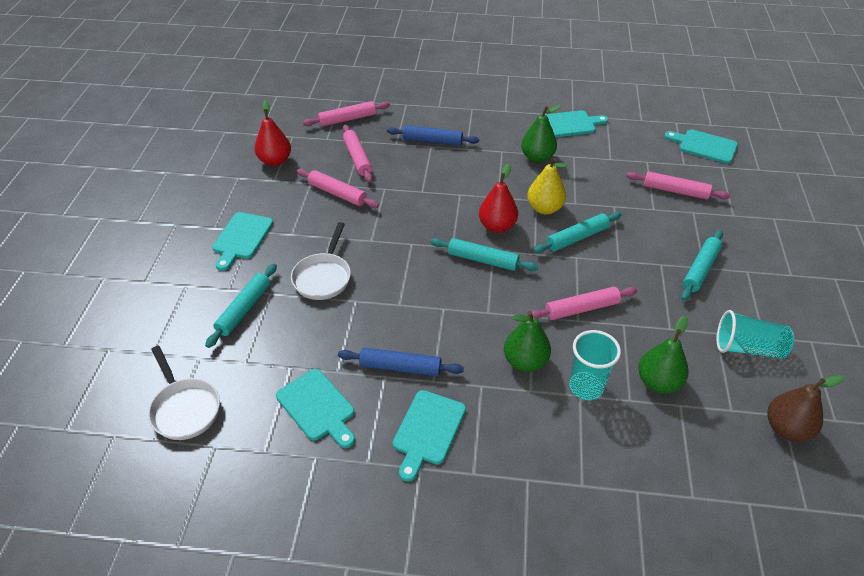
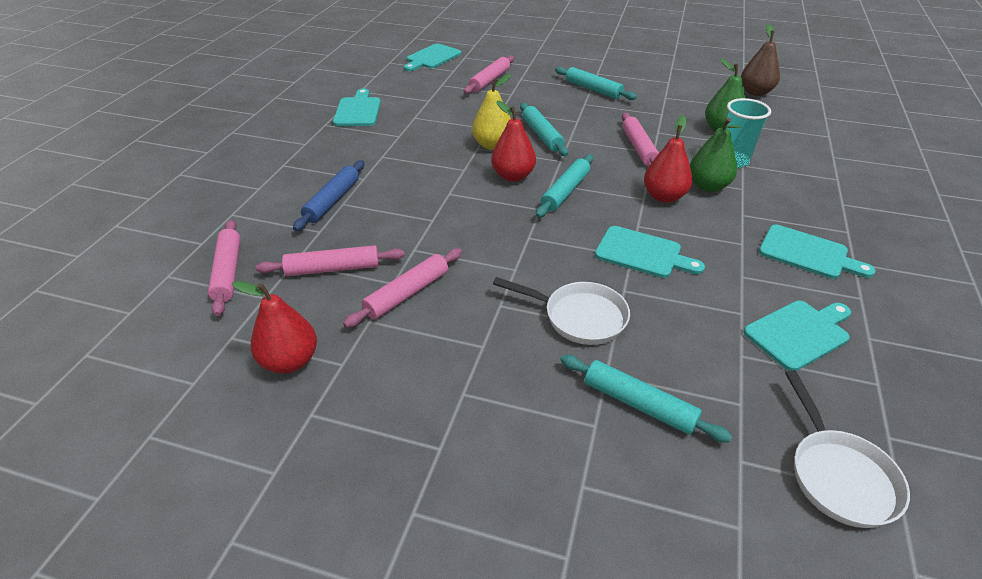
camera: 80 degrees left, 5 degrees down
white pan [148,346,220,440] -> white pan turned 105 degrees clockwise [785,370,910,528]
turquoise cutting board [212,212,273,271] -> turquoise cutting board moved to [595,226,705,278]
blue rolling pin [338,348,464,376] -> none
green pear [521,105,562,163] -> none
turquoise cup [717,310,794,359] -> none
none -> red pear [644,115,692,203]

